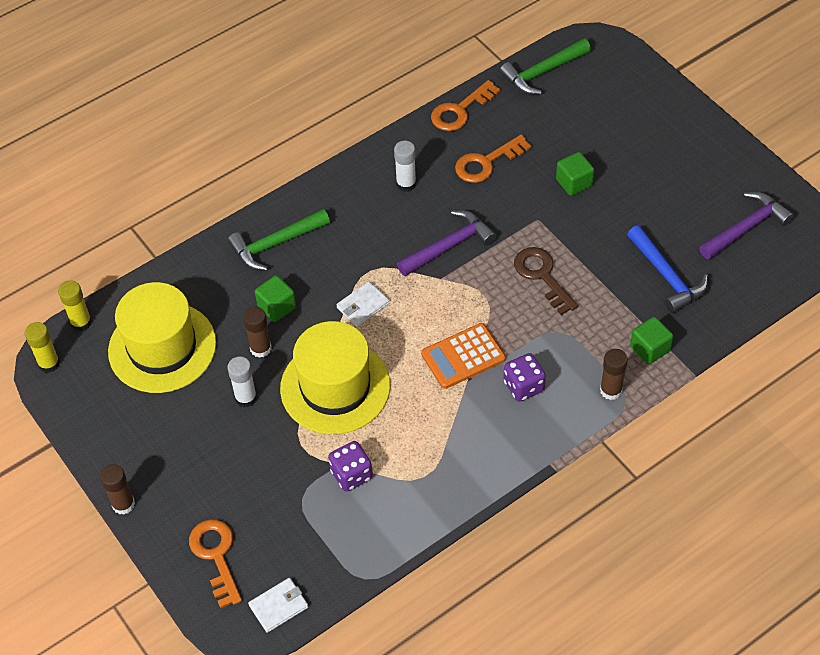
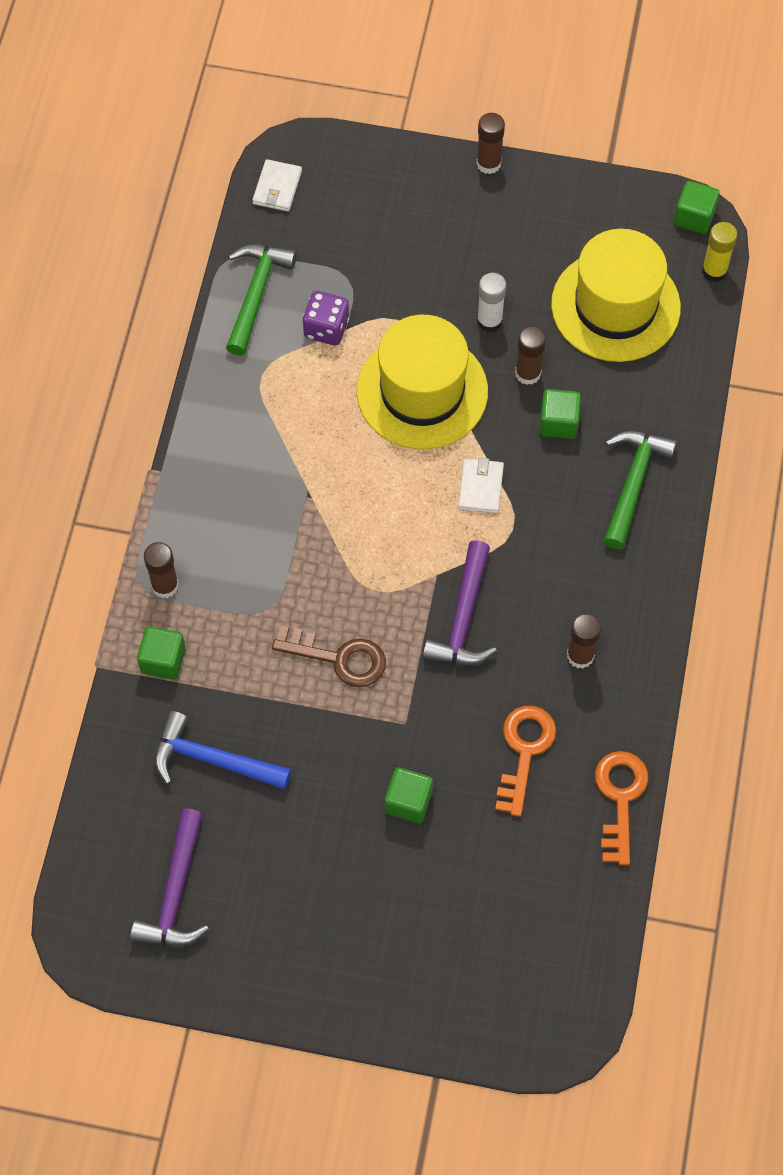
camera: 135 degrees right, 10 degrees up
yellow glue stick [25,322,60,373] -> green cube [674,181,720,234]
orange key [189,519,242,608] -> none
white glue stick [394,141,416,192] -> brown glue stick [567,613,601,668]
orange calculator [421,323,506,389] -> none
green hammer [499,39,591,95] -> green hammer moved to [226,244,297,356]
purple dice [504,353,546,402] -> none

